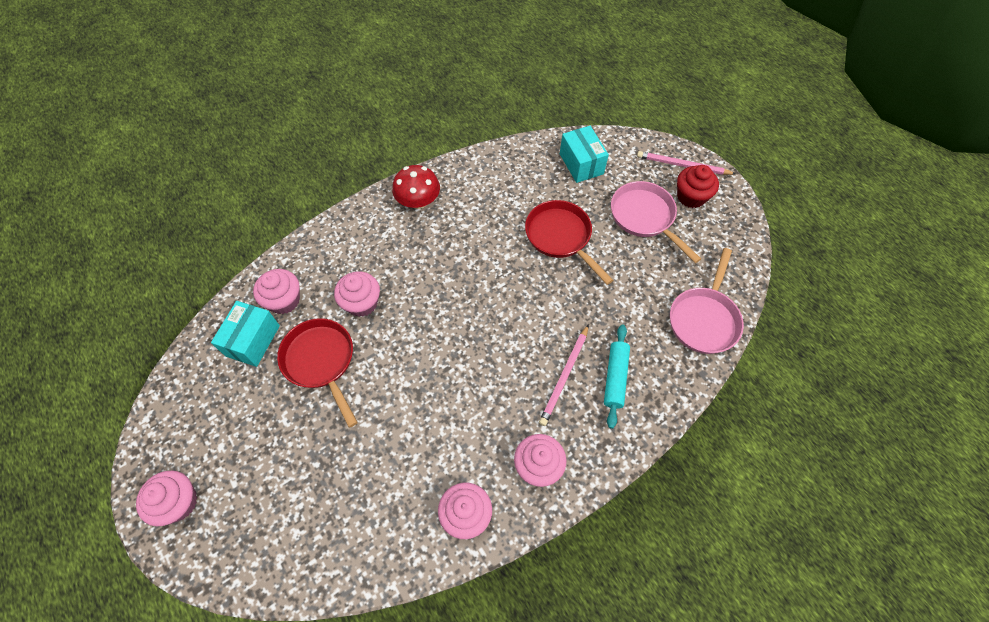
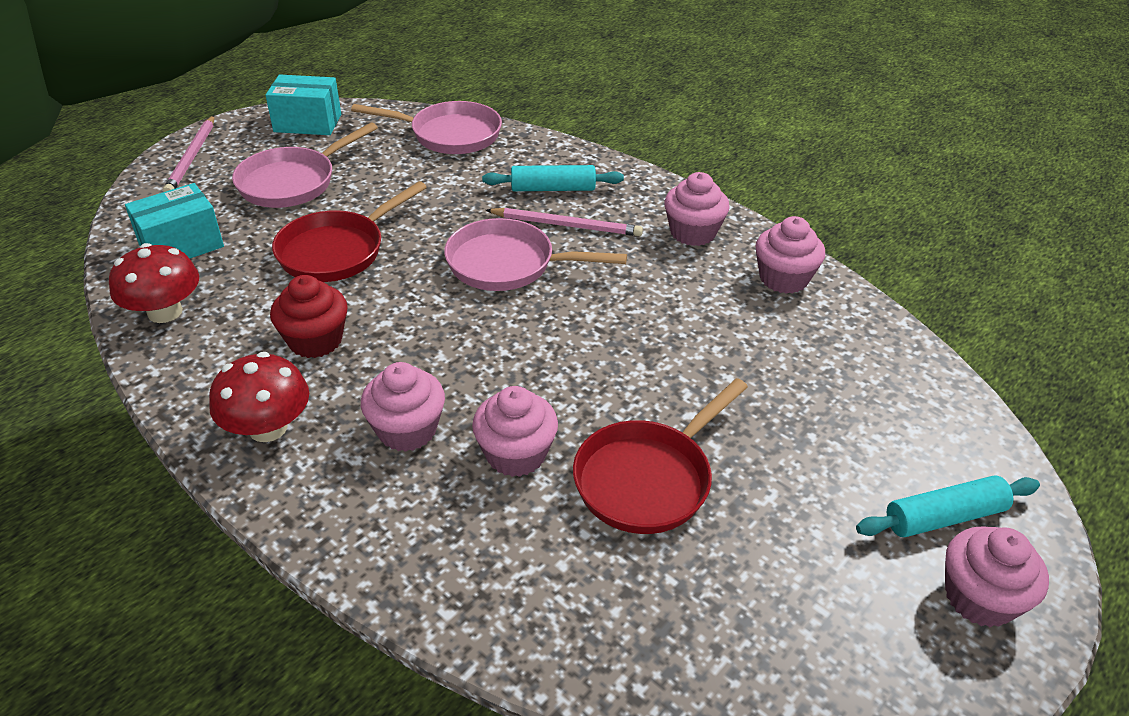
camera: 105 degrees left, 20 degrees down
turquoise box [211,301,280,367] -> turquoise box moved to [265,75,341,135]
pink cupcake [253,269,300,314] -> pink cupcake moved to [361,362,445,452]
red cupcake [677,165,719,208] -> red cupcake moved to [270,275,348,358]
none -> red mushroom [109,243,199,323]
none -> pink pan [444,218,627,291]
none -> turquoise rolling pin [856,475,1040,537]

